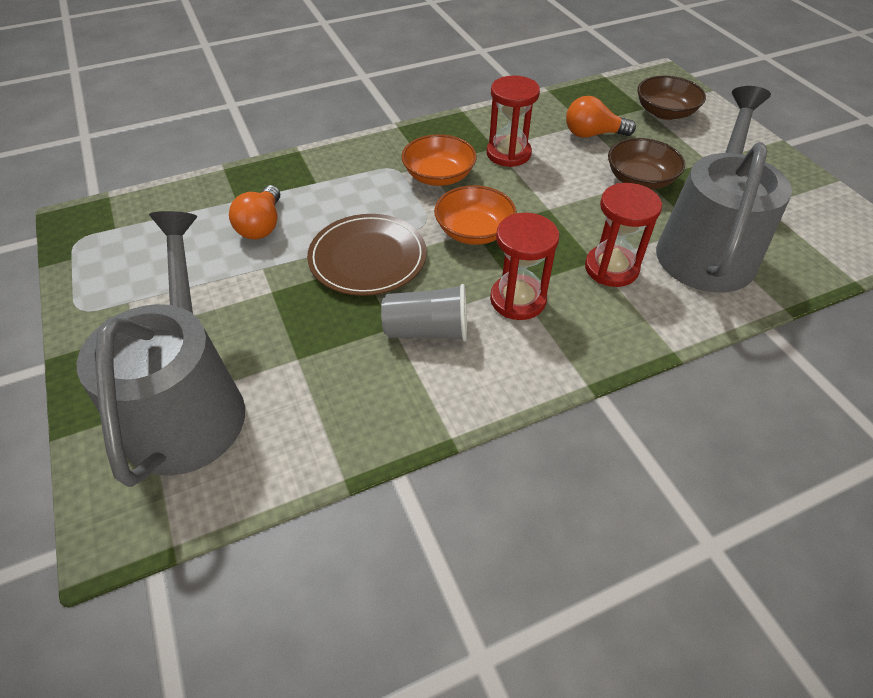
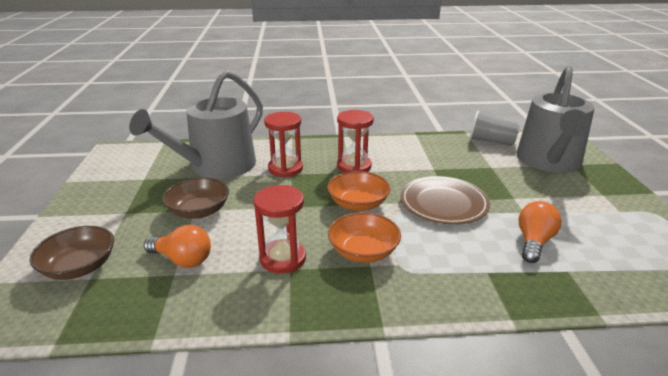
camera: 160 degrees left, 20 degrees down
grey cup [381,284,467,342] -> grey cup moved to [469,111,520,146]

